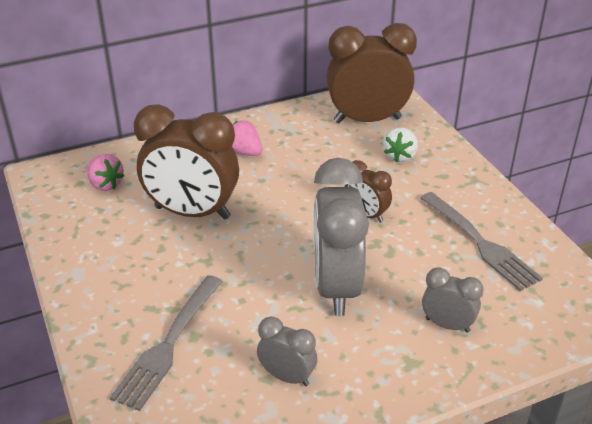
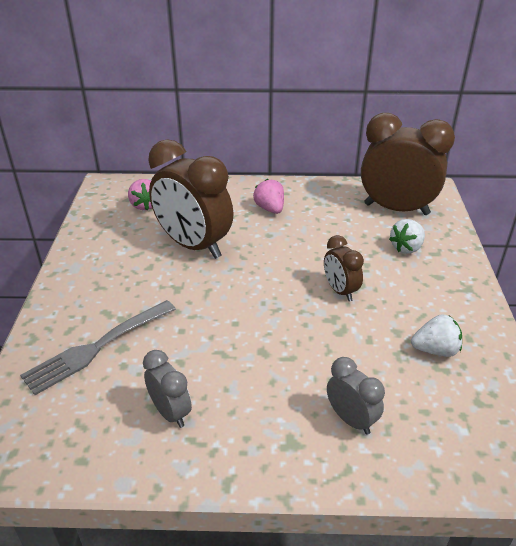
camera: 25 degrees right, 0 degrees up
grey clock [314,158,369,316] -> none
grey fork [420,192,543,291] -> white strawberry [411,314,462,357]

